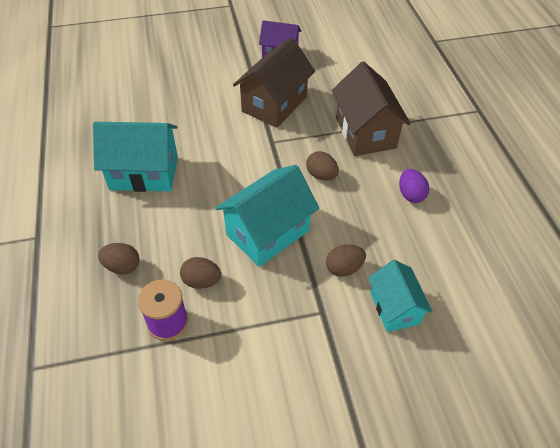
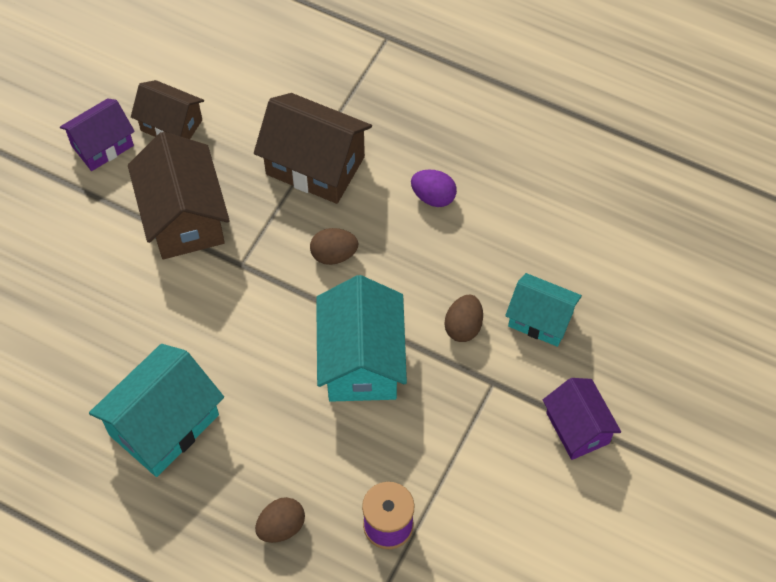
camera: 50 degrees left, 10 degrees up
brown egg [180,257,221,289] -> none
none -> brown house [131,80,204,139]
none -> purple house [543,378,621,460]

